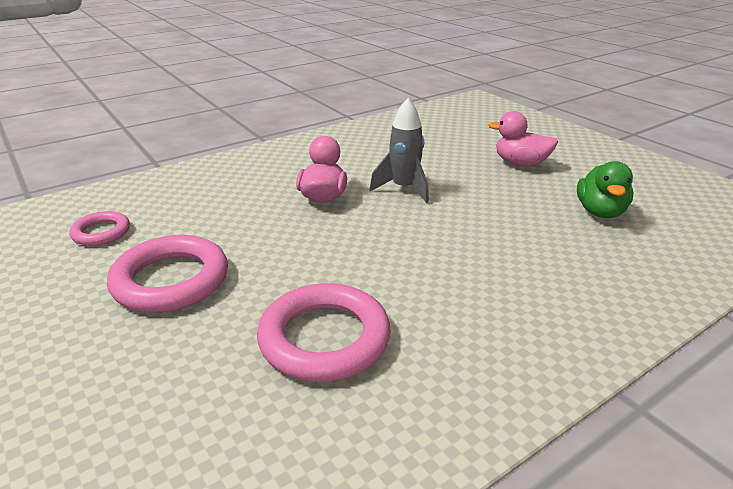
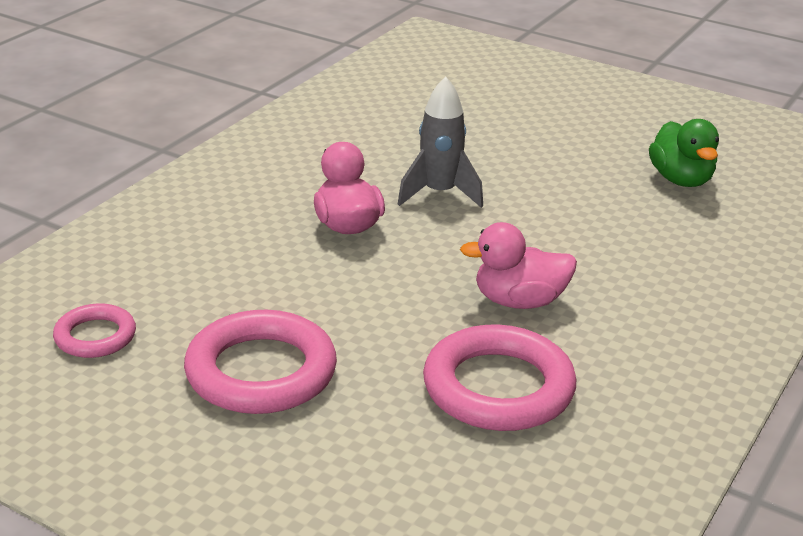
camera: 25 degrees left, 0 degrees up
pink duck [488,111,558,167] -> pink duck moved to [460,222,577,309]

